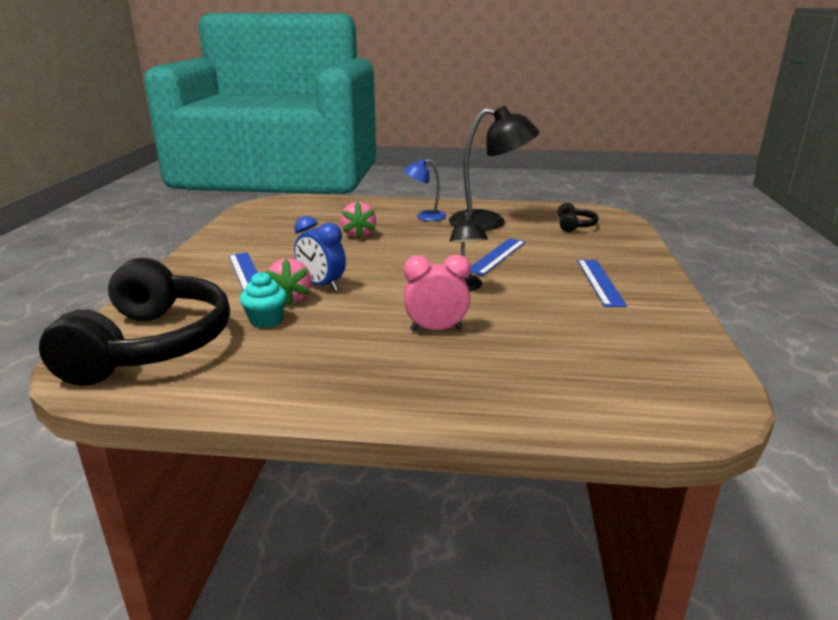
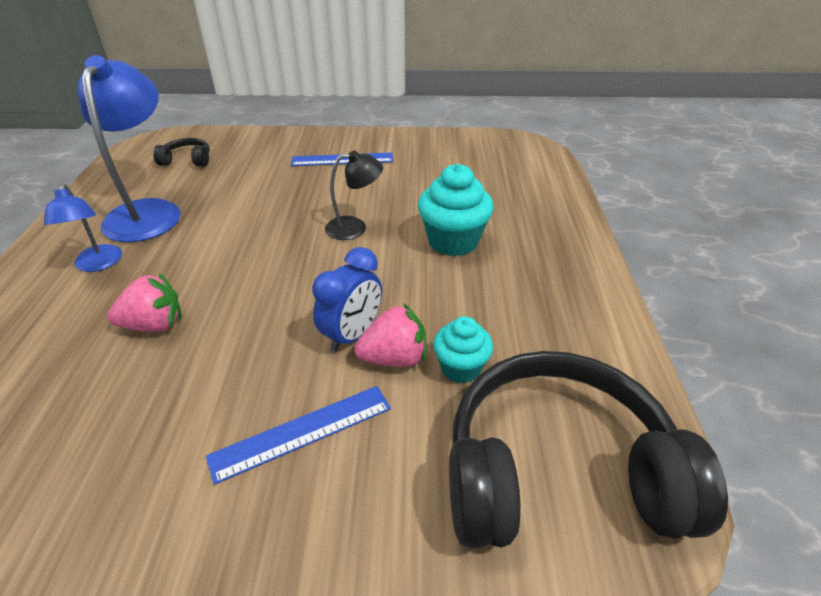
camera: 95 degrees left, 15 degrees up
pink clock [404,254,471,331] -> turquoise cupcake [418,164,494,256]
black lamp [449,106,539,230] -> blue lamp [77,55,181,242]
blue ruler [470,238,526,275] -> none

